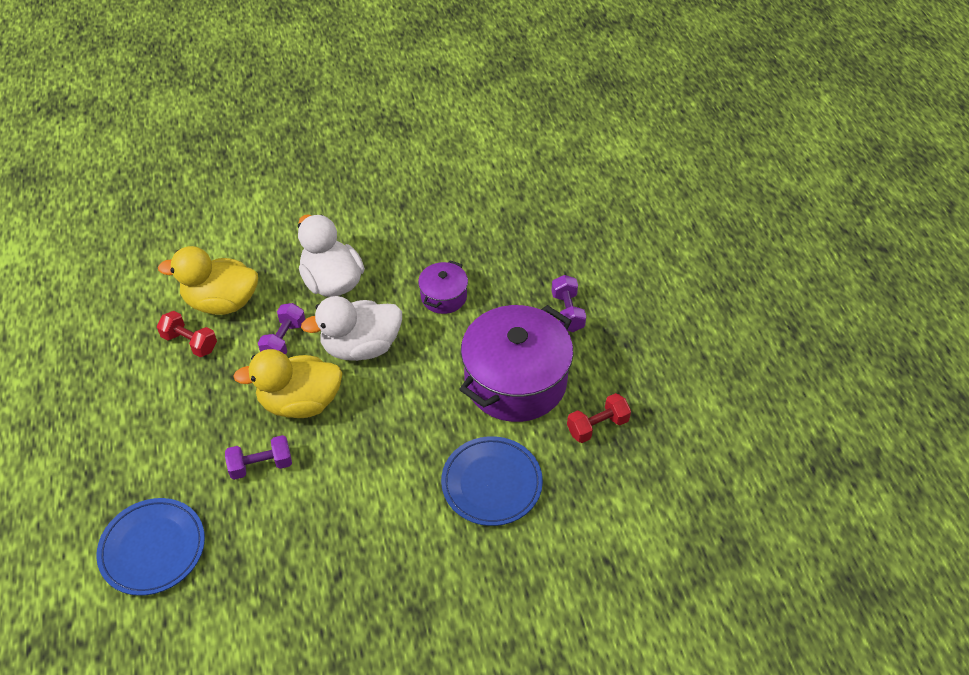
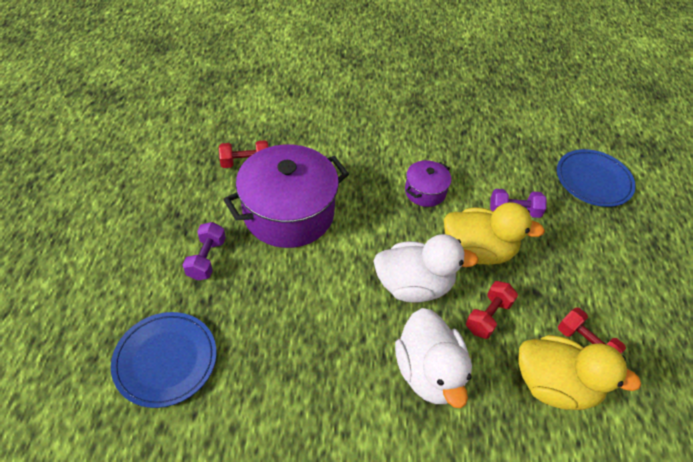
camera: 165 degrees left, 0 degrees up
purple dumbbell [258,303,305,355] -> red dumbbell [466,281,518,339]
purple pot [418,260,468,314] -> purple pot moved to [405,160,451,207]
blue plate [441,436,543,526] -> blue plate moved to [111,312,216,408]

